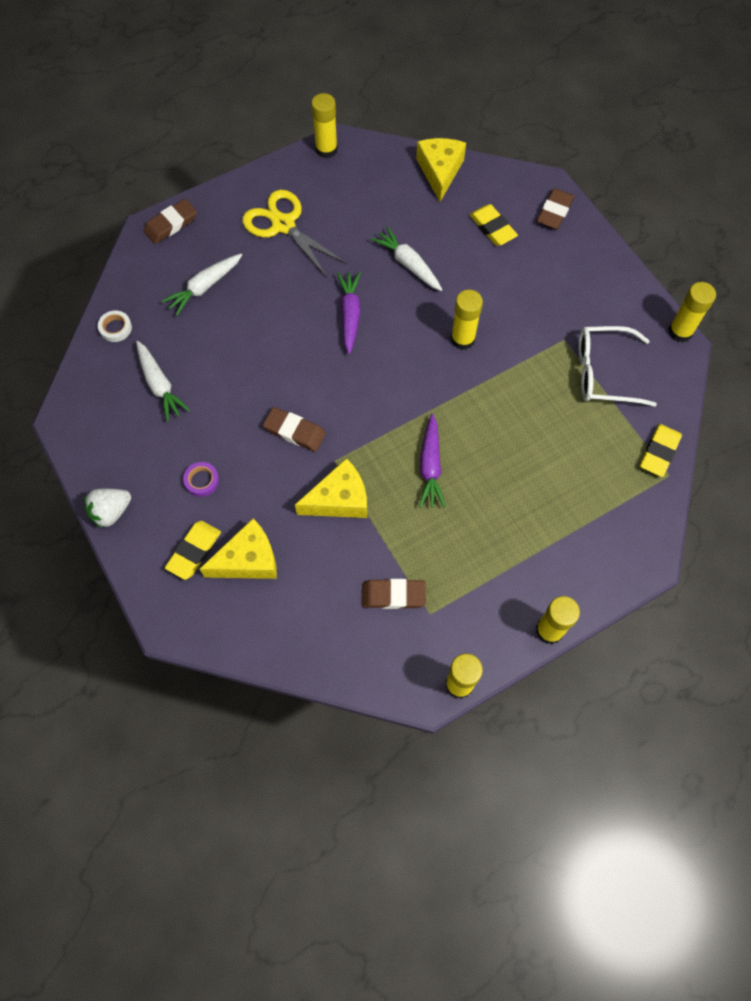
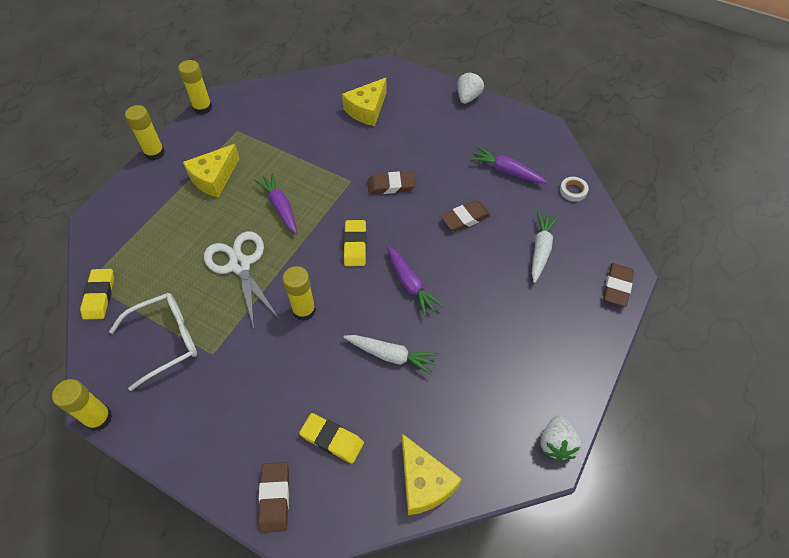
camera: 150 degrees right, 10 degrees down
white carrot [136,341,190,422] -> purple carrot [470,147,547,183]
yellow eraser [165,521,221,580] -> yellow eraser moved to [344,220,367,266]
purple tape [183,462,219,497] -> none
yellow scissors [242,190,347,279] -> none
yellow cheese [295,458,367,518] -> yellow cheese moved to [183,144,240,197]
yellow glue stick [311,93,338,158] -> white strawberry [540,415,582,461]
brown eraser [362,579,426,609] -> brown eraser moved to [441,200,491,232]
none -> white scissors [204,231,280,328]

